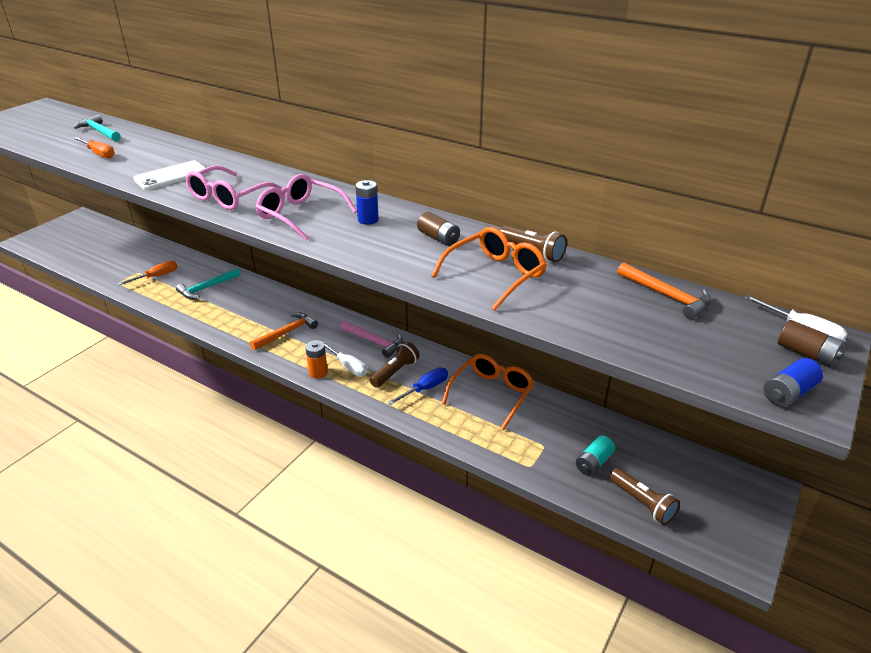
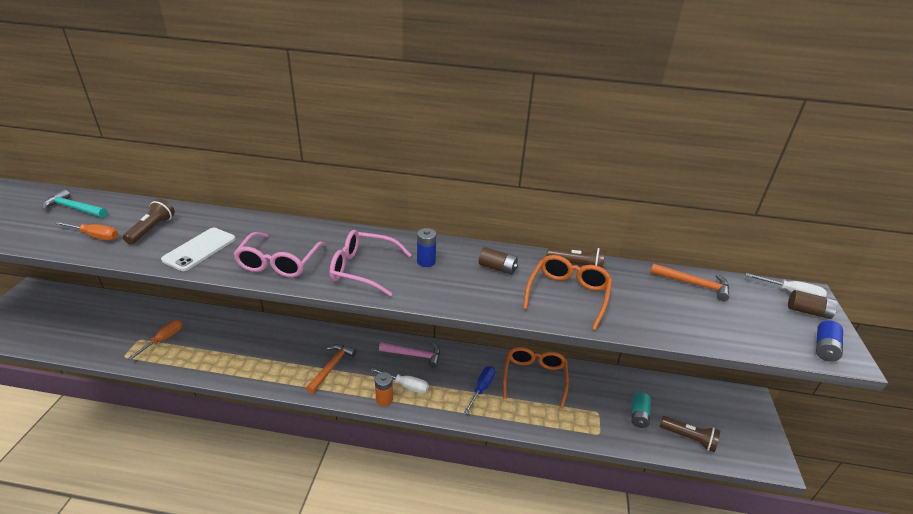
camera: 25 degrees left, 0 degrees up
turquoise hammer [176,268,241,299] -> none
brown flashlight [370,341,420,388] -> brown flashlight moved to [123,199,175,244]

